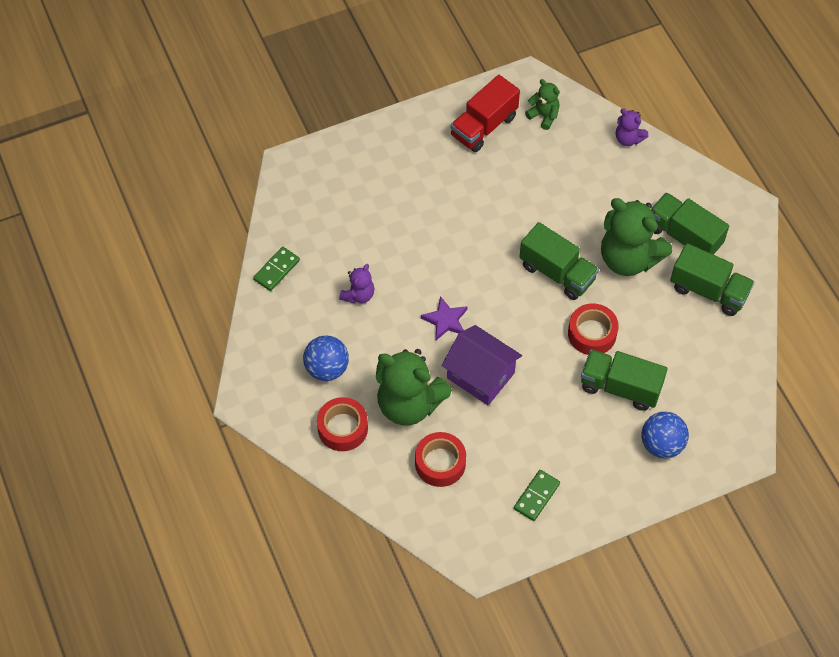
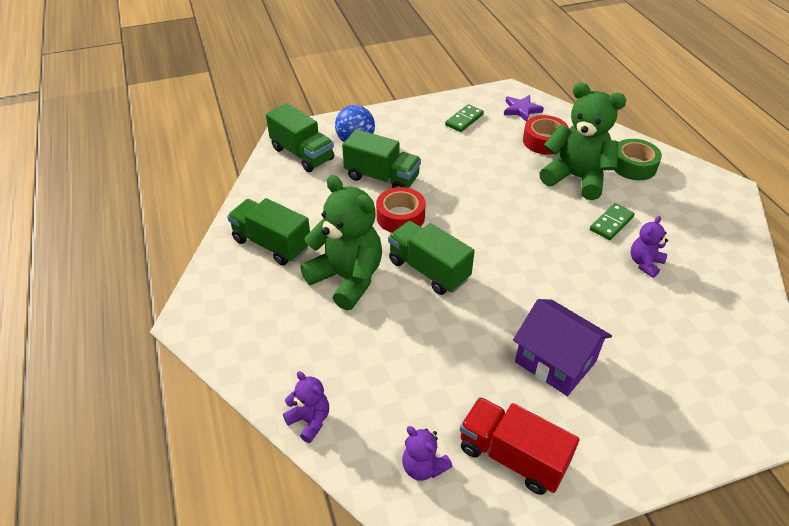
camera: 175 degrees left, 15 degrees down
green domino [253,247,300,291] -> green domino moved to [590,203,635,240]
blue ball [303,336,349,381] -> none
red tape [317,397,368,451] -> green tape [614,139,662,180]
purple star [421,296,468,340] -> purple star moved to [504,95,544,122]
purple house [442,325,522,405] -> purple house moved to [513,299,612,396]
red truck [451,75,520,152] -> red truck turned 105 degrees counterclockwise [460,397,580,495]
green teddy bear [525,79,560,130] -> purple teddy bear [402,426,452,481]
green truck [651,192,729,255] -> green truck moved to [266,103,334,172]

